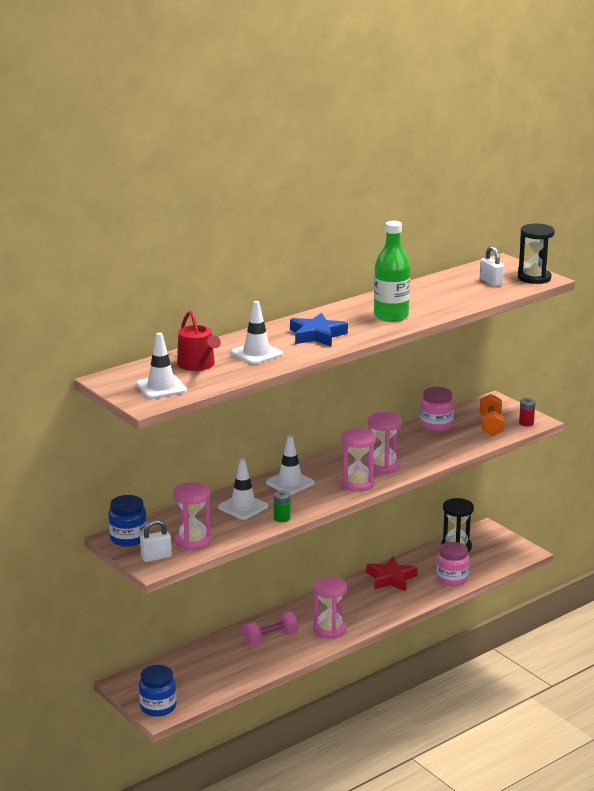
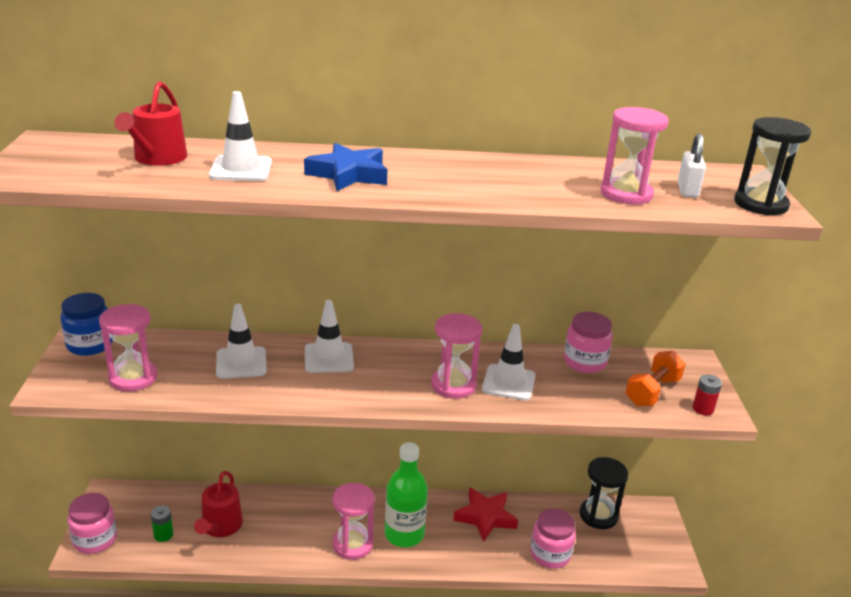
camera: 35 degrees right, 5 degrees up
white traffic cone [136,333,187,399] -> white traffic cone moved to [482,324,535,401]
blue jar [139,665,177,717] -> pink jar [67,493,117,554]
white padlock [140,520,172,562] -> none
pink dumbbell [242,612,298,646] -> none
green battery [274,490,290,522] -> green battery moved to [151,505,173,542]
pink hourglass [340,428,376,492] -> pink hourglass moved to [600,107,669,205]
green bottle [374,221,410,322] -> green bottle moved to [385,442,428,547]
none -> red watering can [194,471,243,537]

